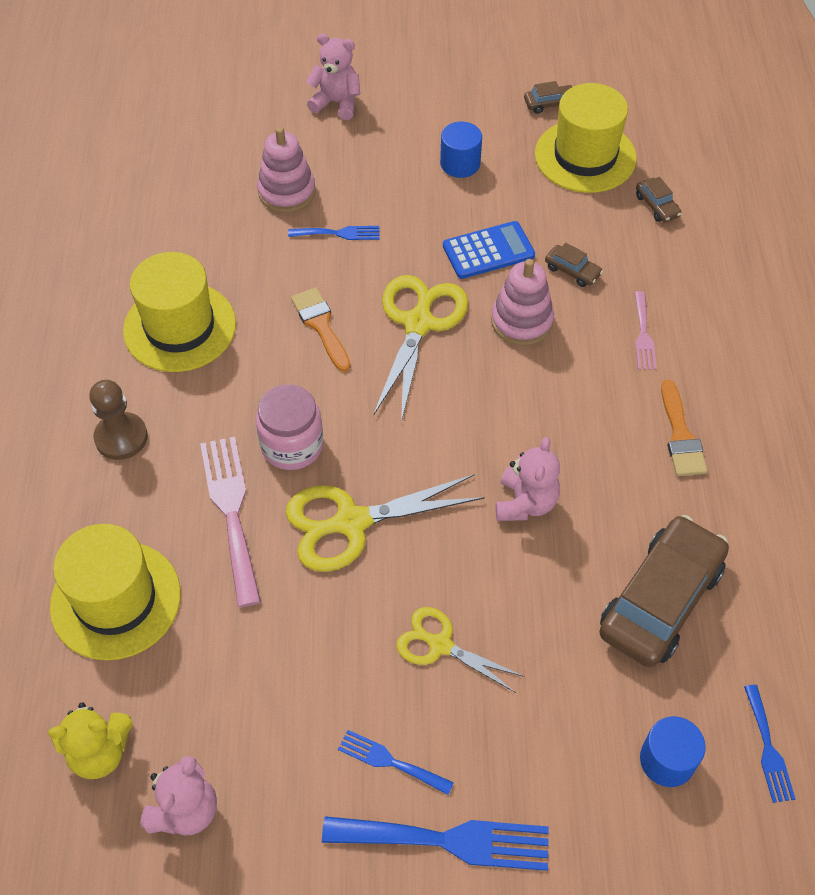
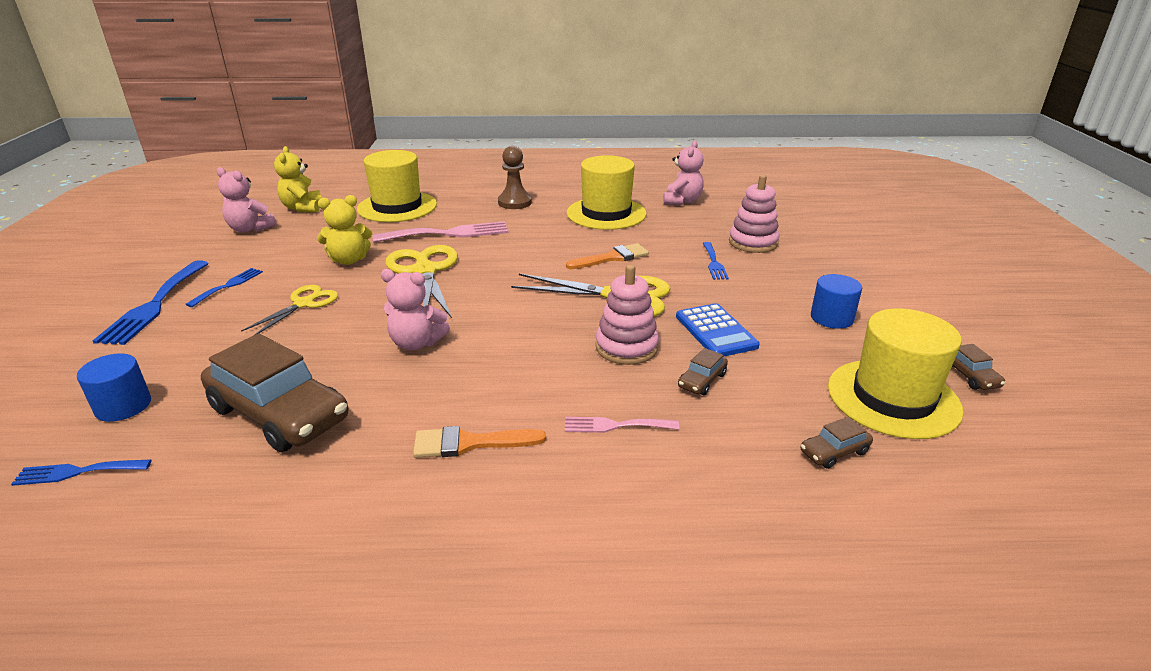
camera: 90 degrees right, 25 degrees down
pink jar [256,384,323,470] -> none
pink teddy bear [306,33,360,120] -> pink teddy bear moved to [663,141,704,205]
none -> yellow teddy bear [317,195,372,265]

